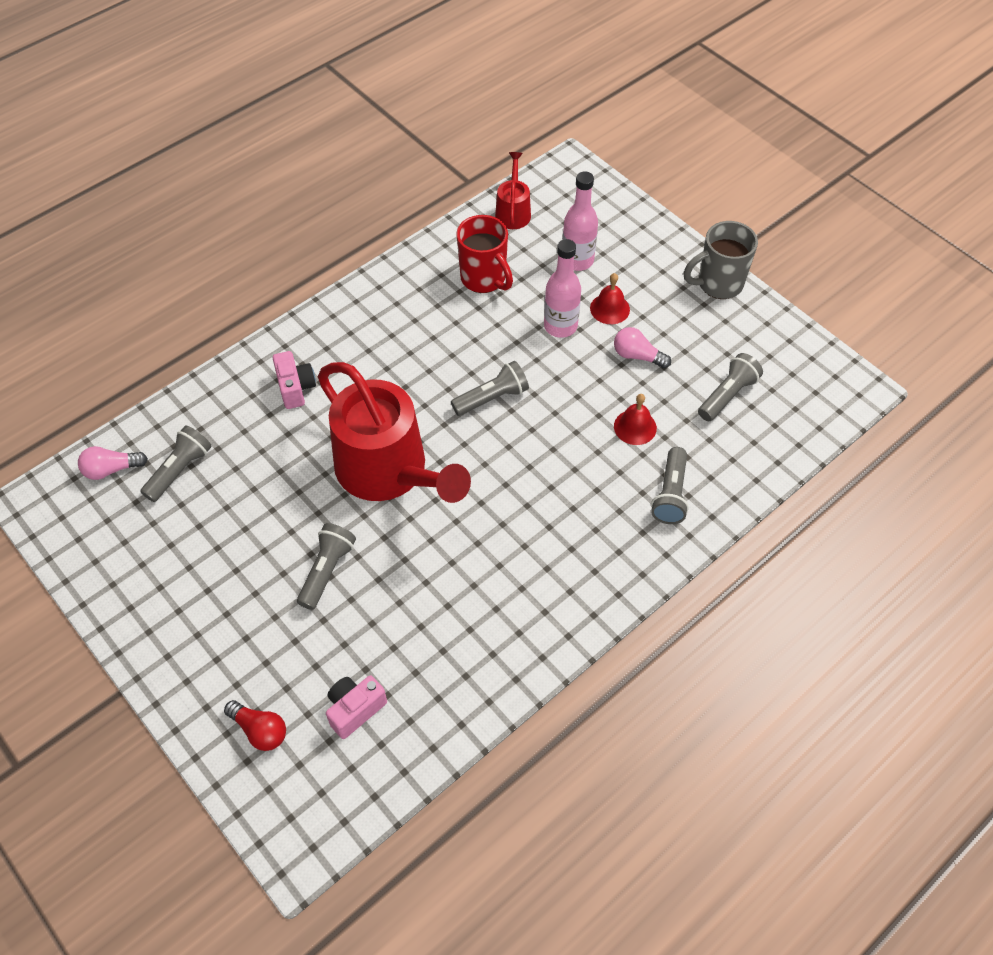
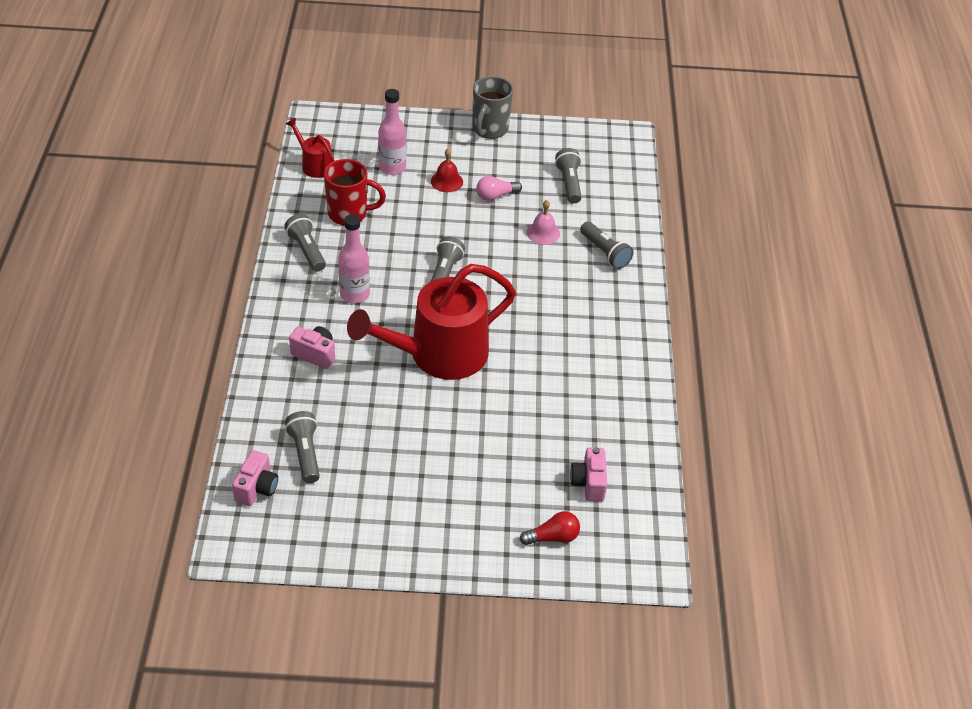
camera: 50 degrees left, 10 degrees down
pink light bulb [78,446,148,480] -> pink camera [232,450,278,506]
grey flashlight [297,523,356,610] -> grey flashlight moved to [284,214,326,272]
red watering can [318,362,471,503] -> red watering can turned 150 degrees clockwise [347,264,516,380]
pink bottle [544,239,581,338] -> pink bottle moved to [338,214,370,303]
red bell [614,394,657,445] -> pink bell [527,200,560,245]

